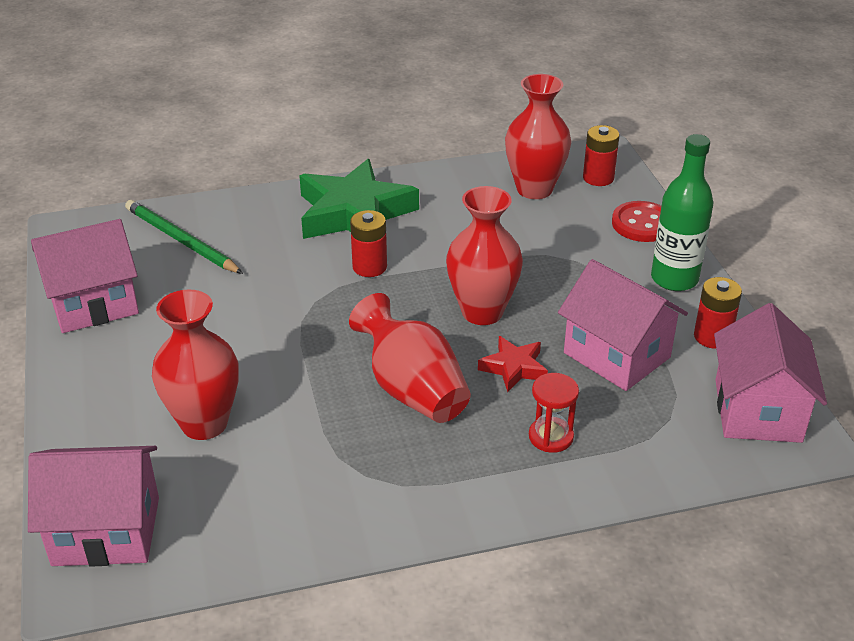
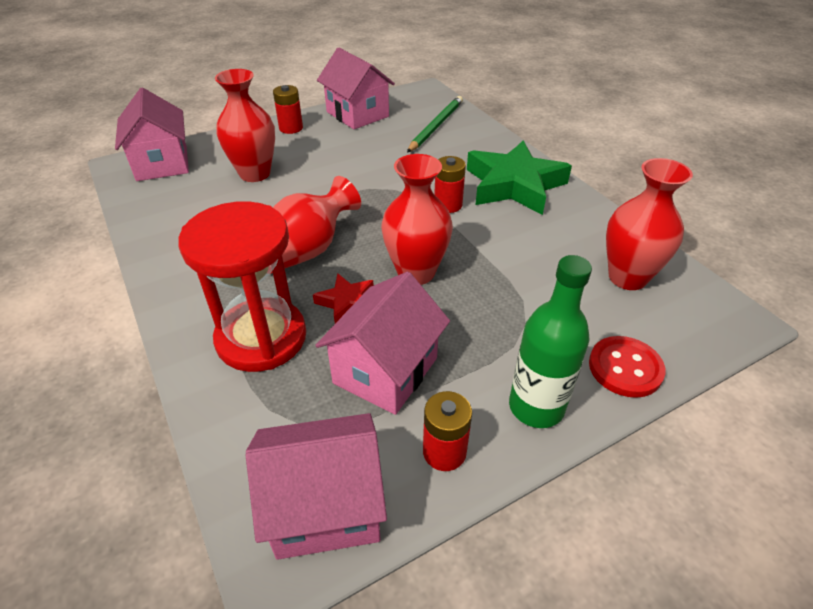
camera: 75 degrees right, 5 degrees up
red hourglass [529,373,579,453] -> red hourglass [178,201,306,372], size x2.24
red battery [583,125,619,186] -> red battery moved to [273,85,303,134]

